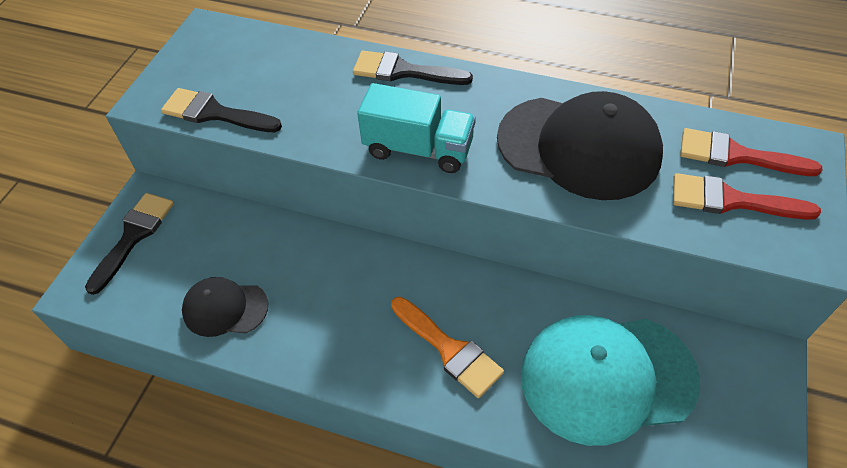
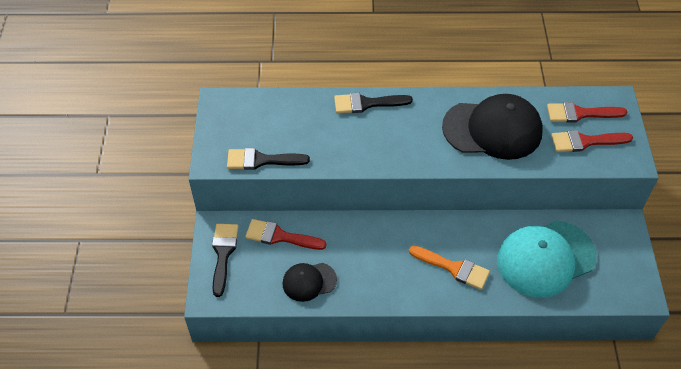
camera: 20 degrees left, 0 degrees up
turquoise truck [357,83,476,173] -> none
none -> red brush [245,219,327,250]

